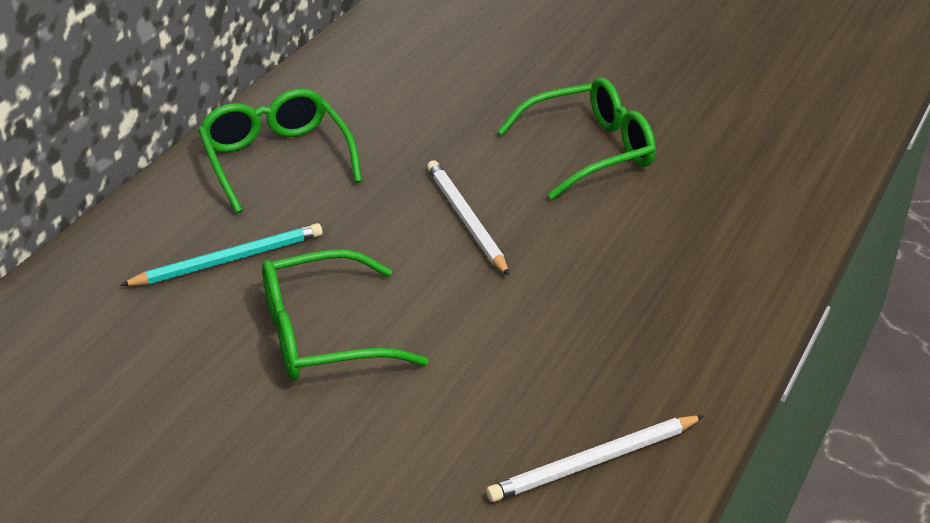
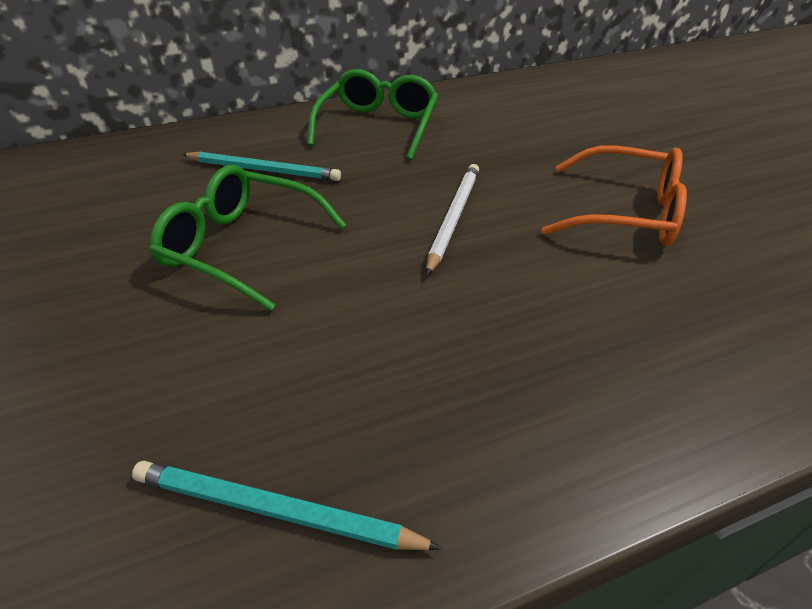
camera: 40 degrees right, 5 degrees up
white pencil [486,415,704,502] -> turquoise pencil [132,461,442,550]
green glasses [497,77,656,200] -> orange glasses [542,146,687,246]

